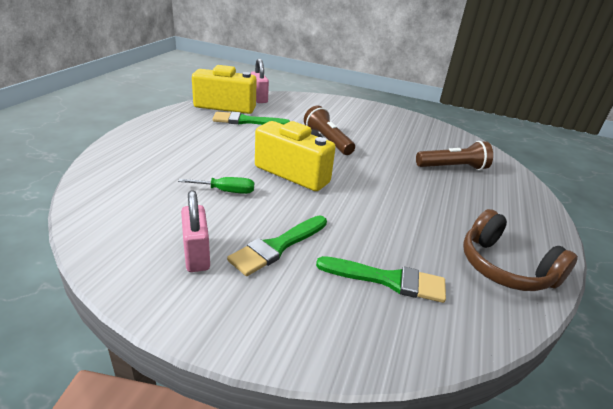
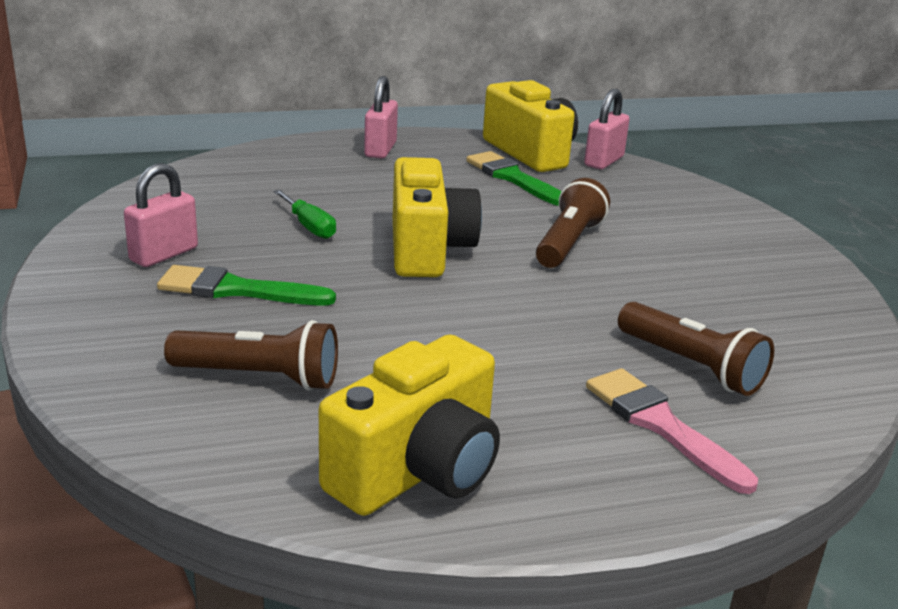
camera: 55 degrees right, 5 degrees down
green brush [316,256,446,303] -> brown flashlight [164,320,338,391]
brown headphones [463,209,578,291] -> yellow camera [319,335,500,516]
none -> pink padlock [364,76,398,159]
none -> pink brush [586,368,758,494]

